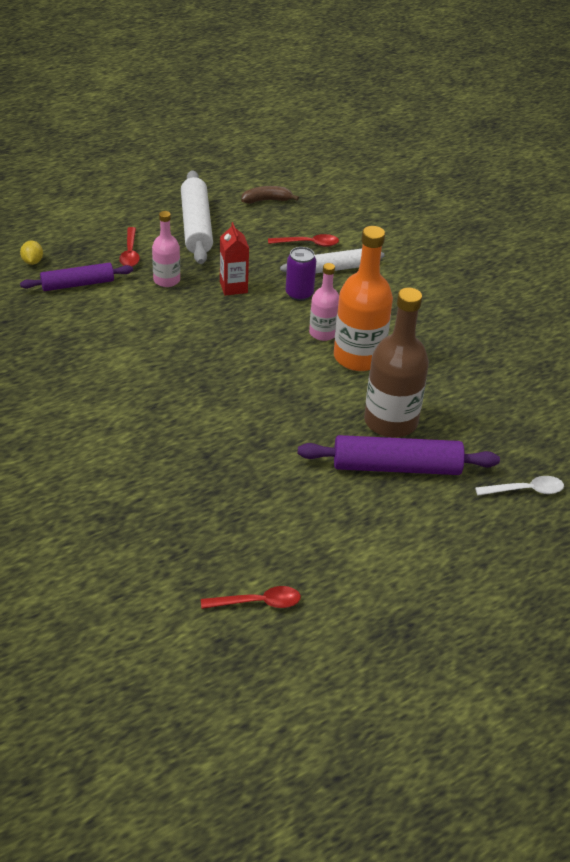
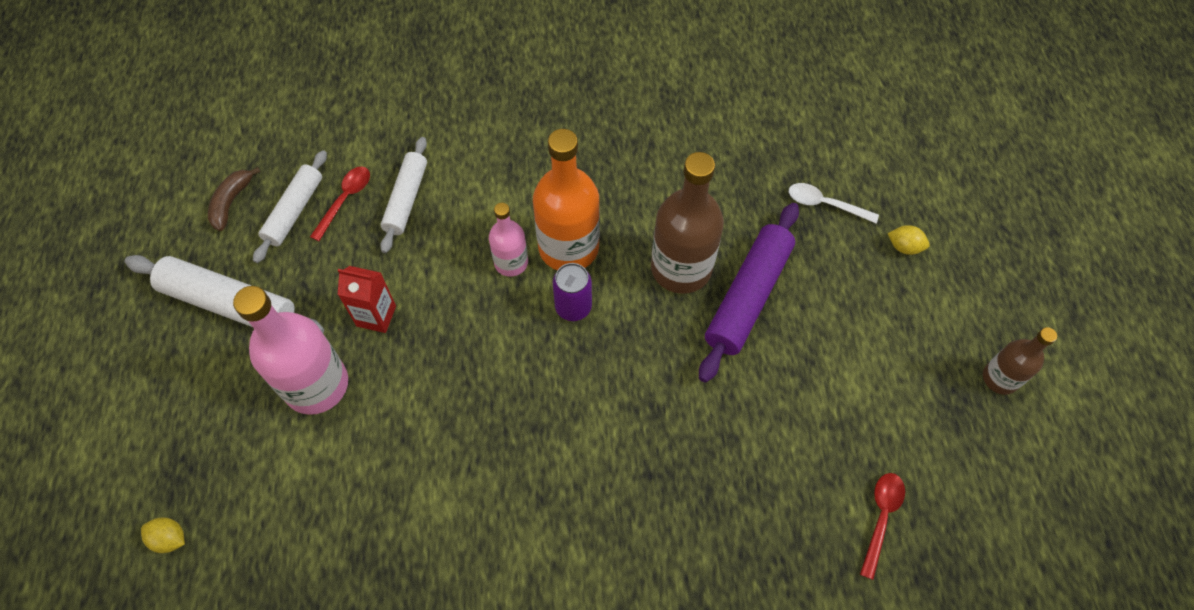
camera: 60 degrees left, 20 degrees up
purple rolling pin [20,263,133,291] -> none
red spoon [119,227,140,267] -> none
pink bottle [152,211,180,287] -> pink bottle [233,286,348,415], size x1.78
purple can [286,247,316,301] -> purple can moved to [553,263,592,321]
white spoon [475,476,564,496] -> white spoon turned 90 degrees counterclockwise [789,183,879,223]
none -> white rolling pin [253,150,327,263]
none -> yellow lemon [888,225,930,255]
none -> brown bottle [983,327,1057,395]

